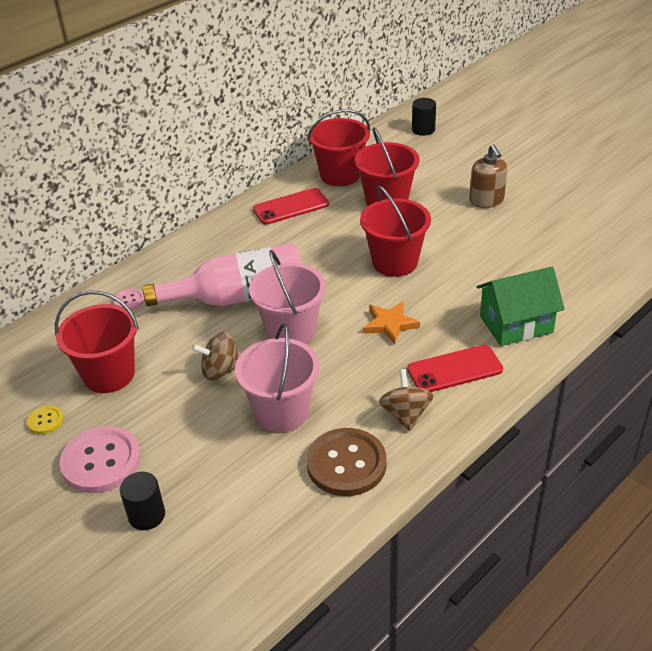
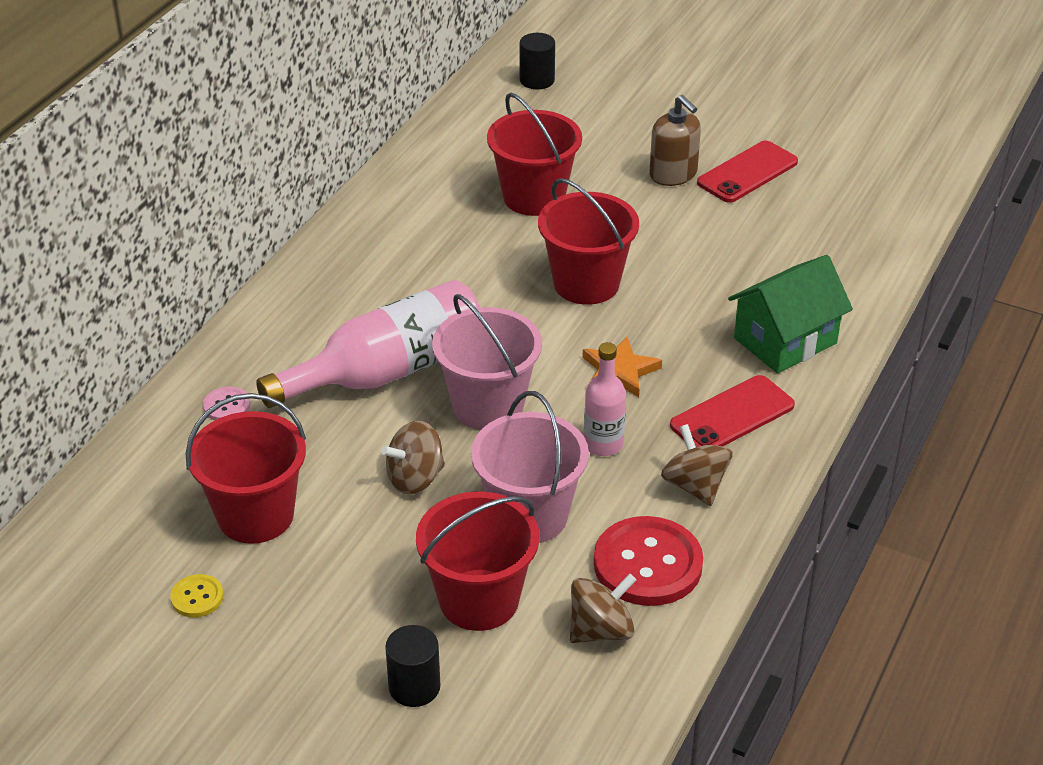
camera: 20 degrees left, 0 degrees up
pink button [60,426,141,493] -> none
red phone [253,188,329,225] -> red phone moved to [697,141,798,203]
brown button [306,428,386,496] -> red button [594,516,703,606]
red bucket [307,109,370,186] -> red bucket moved to [416,492,539,631]
none -> brown spinning top [570,573,636,643]
none -> pink bottle [584,342,626,456]

